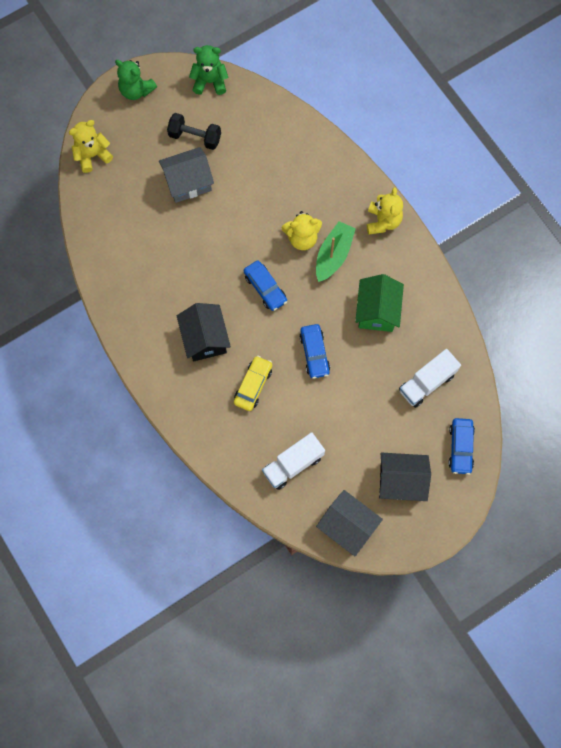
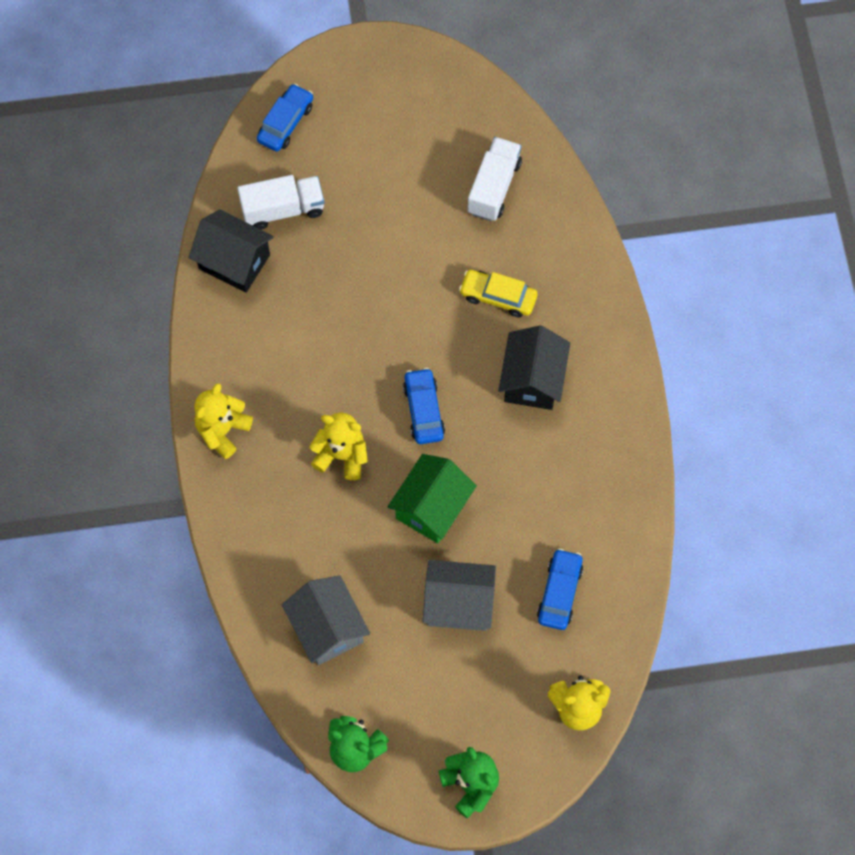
camera: 155 degrees left, 5 degrees down
black dumbbell [167,113,221,150] -> none
yellow car [234,355,272,411] -> yellow car turned 60 degrees clockwise [459,270,538,318]
white truck [262,432,325,490] -> white truck turned 60 degrees counterclockwise [468,137,522,221]
blue car [299,324,330,379] -> blue car moved to [537,548,583,630]
green boat [316,221,356,282] -> none
grey house [316,490,383,556] -> grey house moved to [282,575,370,665]
green house [355,274,404,332] -> green house moved to [388,454,477,543]
black house [379,453,431,501] -> black house moved to [188,209,274,292]

